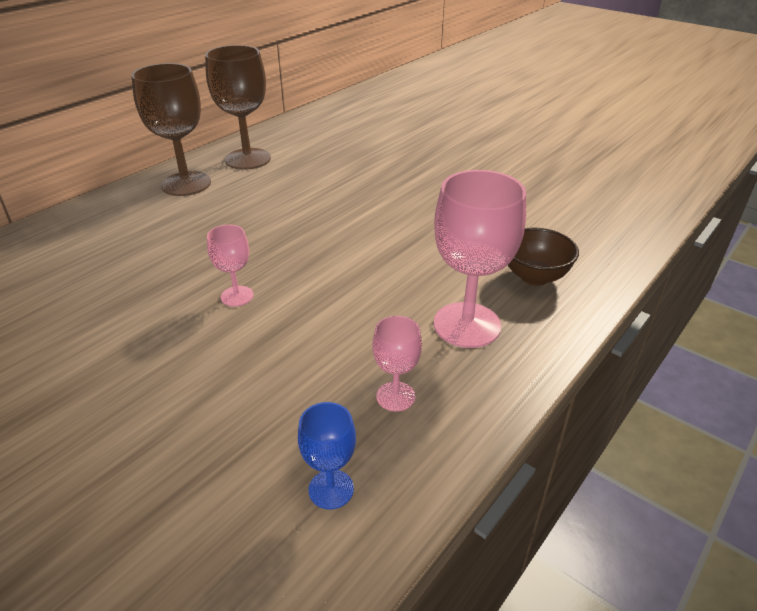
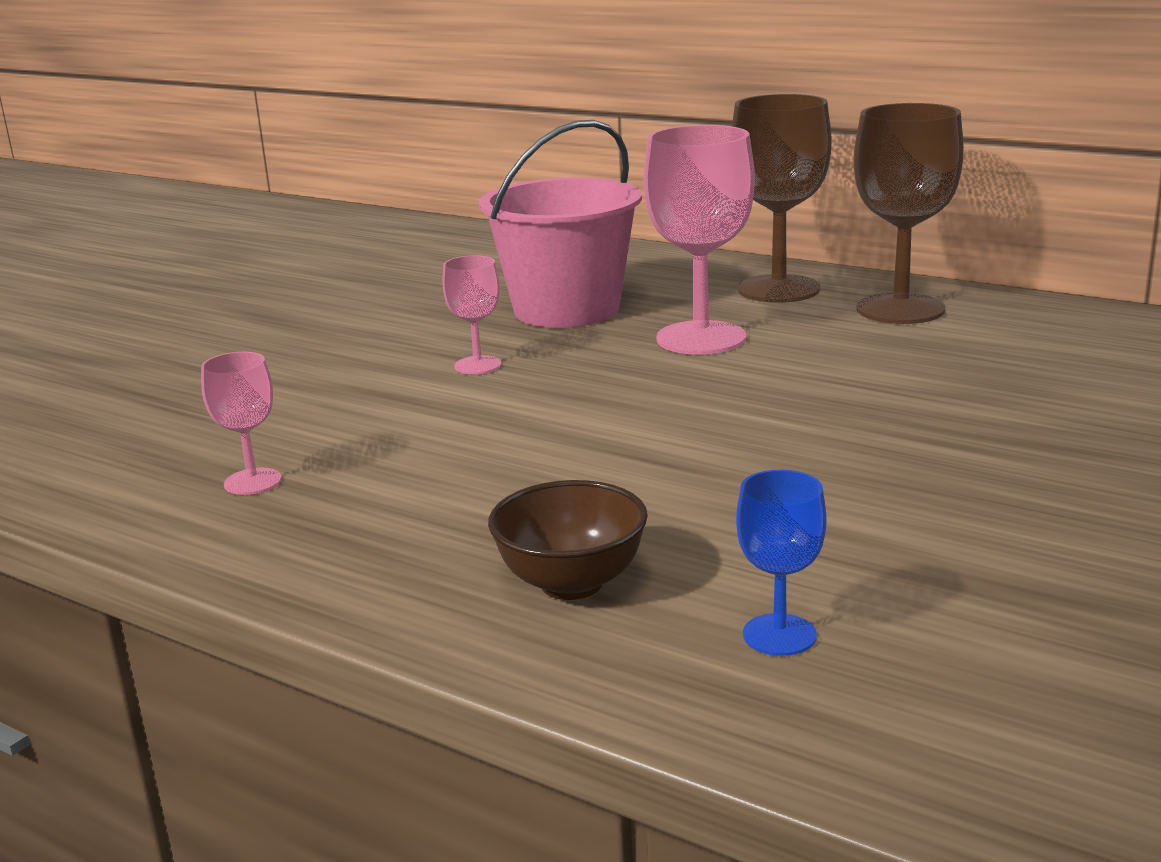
camera: 85 degrees right, 15 degrees down
blue goblet [298,402,356,509] -> blue goblet moved to [736,470,827,656]
pink goblet [434,170,526,348] -> pink goblet moved to [644,125,755,355]
none -> pink bucket [479,120,642,328]

